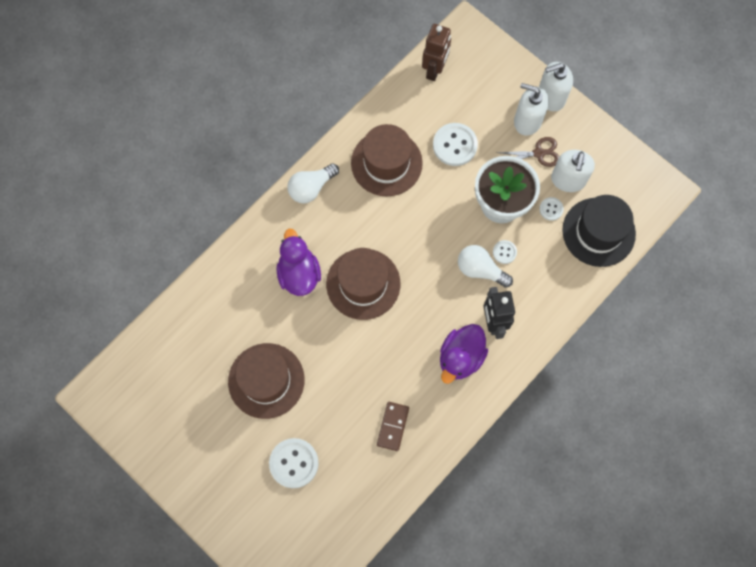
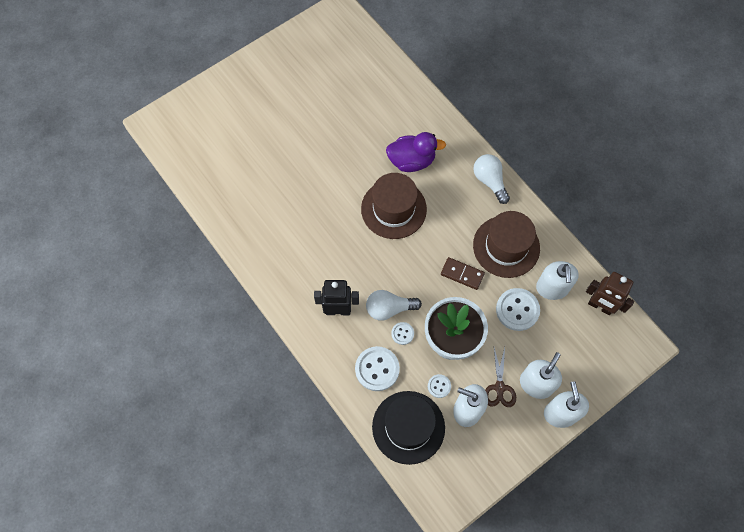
camera: 100 degrees right, 5 degrees down
brown hat [228,343,305,419] -> none
white button [269,438,319,488] -> white button moved to [355,346,400,391]
brown domino [377,402,409,451] -> brown domino moved to [441,257,485,290]
purple duck [440,324,488,384] -> none
white light bulb [458,245,513,288] -> white light bulb turned 135 degrees counterclockwise [366,290,422,320]
none -> white soap dispenser [536,261,579,300]

